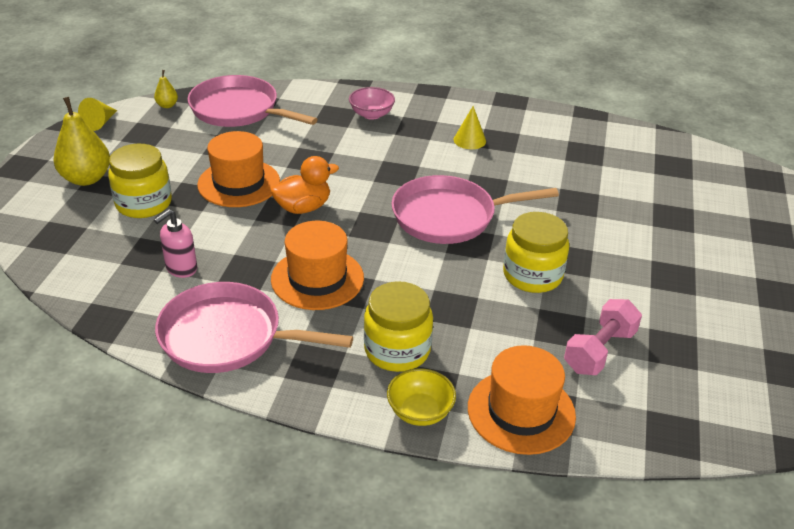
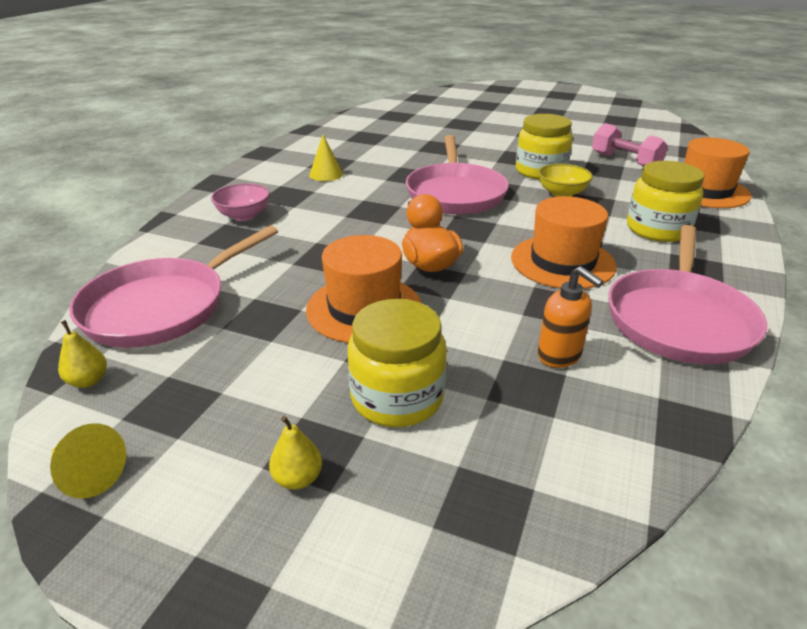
camera: 80 degrees left, 5 degrees down
yellow pear [53,97,110,186] -> yellow pear [269,416,322,490], size x0.48
pink soap dispenser [154,209,197,278] -> orange soap dispenser [538,266,604,368]
yellow bowl [387,368,456,426] -> yellow bowl moved to [538,164,593,197]

